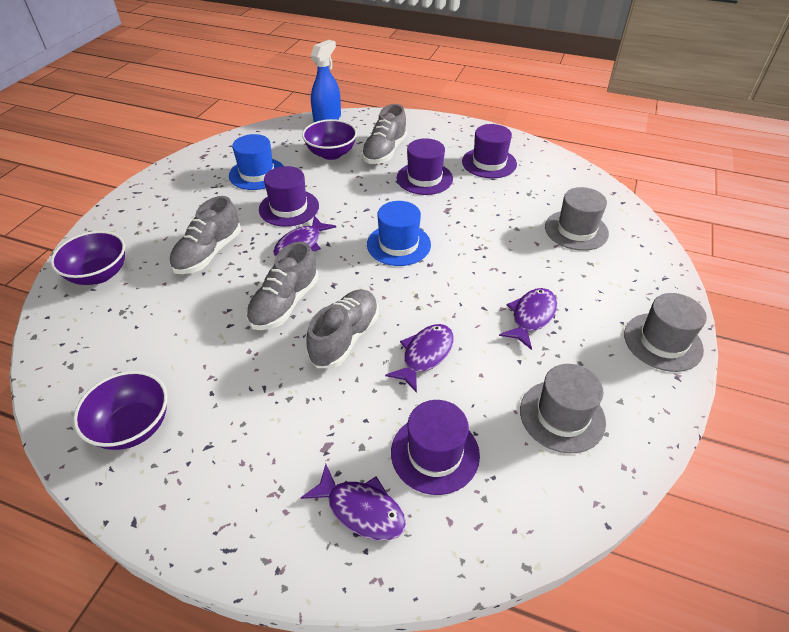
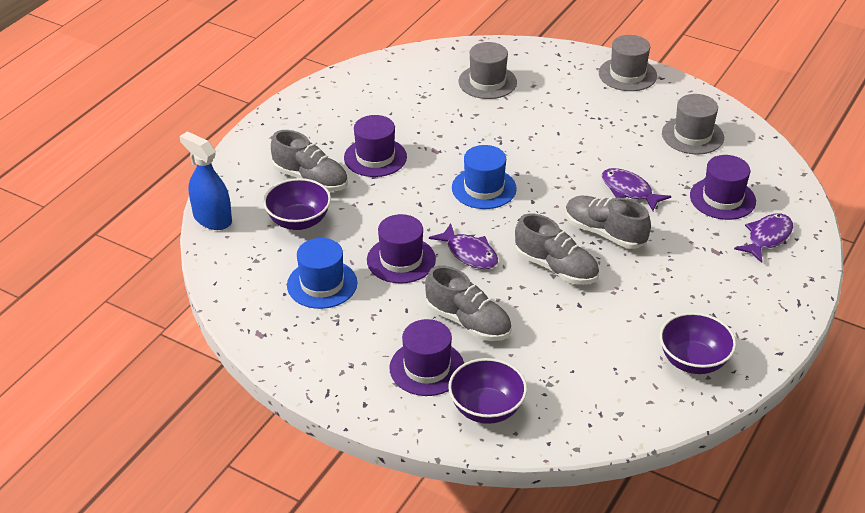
camera: 80 degrees left, 5 degrees down
purple hat [462,124,517,178] -> purple hat moved to [389,319,464,396]
purple fish [499,288,557,350] -> none

